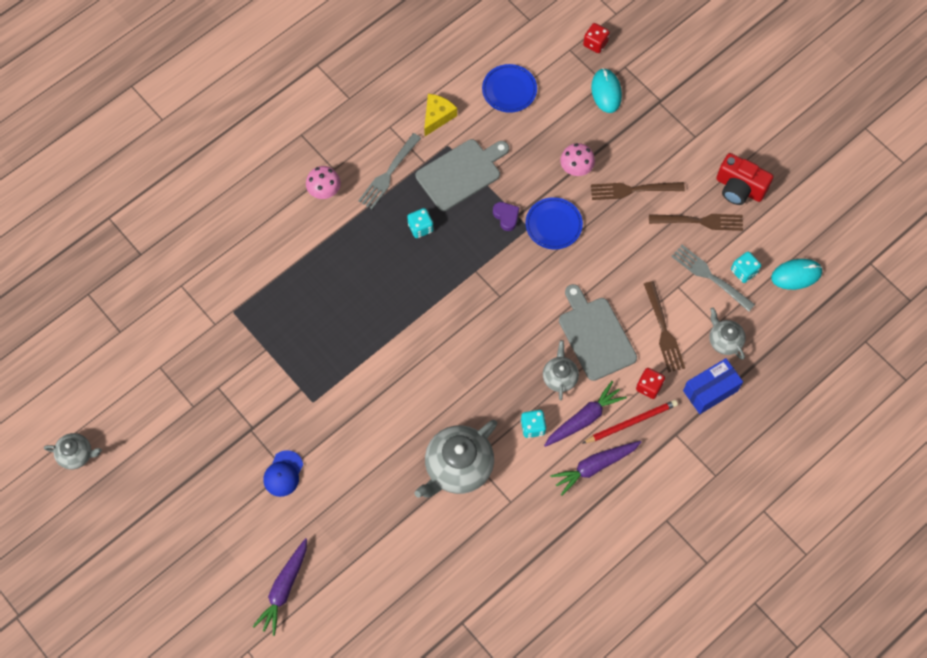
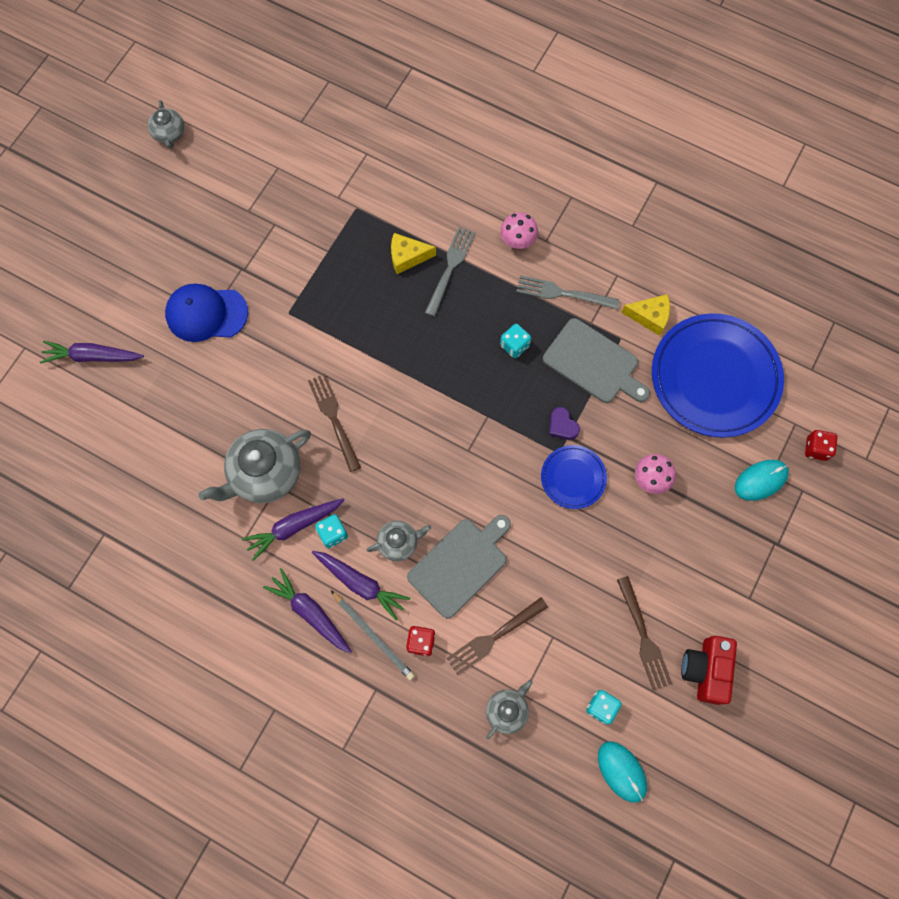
camera: 70 degrees right, 5 degrees up
blue cap [263,450,303,497] -> blue cap [165,283,248,342], size x1.67
grey teapot [414,420,497,498] -> grey teapot turned 60 degrees counterclockwise [198,429,311,503]
blue plate [482,64,537,113] -> blue plate [652,313,784,438], size x2.05
purple heart [493,202,519,231] -> purple heart turned 105 degrees clockwise [549,407,580,440]
red pencil [582,400,678,444] -> grey pencil [331,591,415,680]
brown fork [591,182,685,200] -> brown fork moved to [308,374,361,472]
grey fork [671,245,755,312] -> grey fork moved to [425,227,475,317]
blue box [683,358,743,414] -> none
none -> purple carrot [242,498,344,561]
none -> yellow cheese [391,233,436,274]

